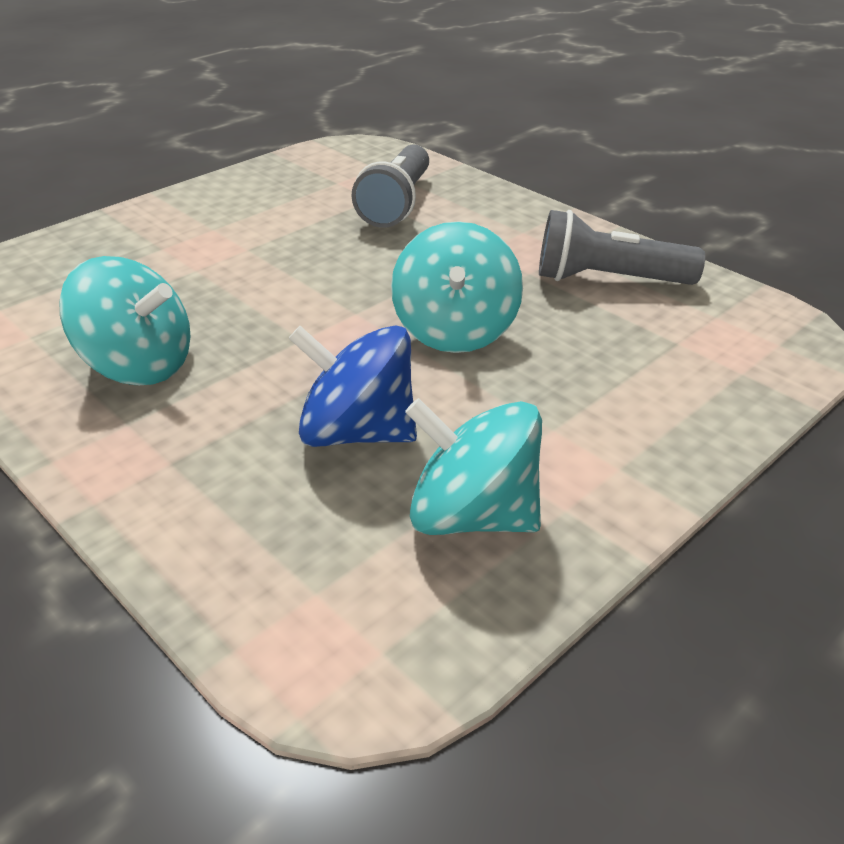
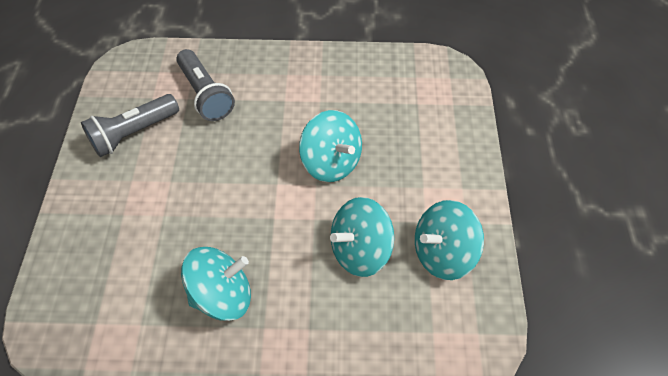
camera: 45 degrees left, 20 degrees up
blue spinning top [288,326,417,447] -> turquoise spinning top [330,197,394,277]
grey flashlight [539,210,705,285] -> grey flashlight moved to [81,94,179,157]

